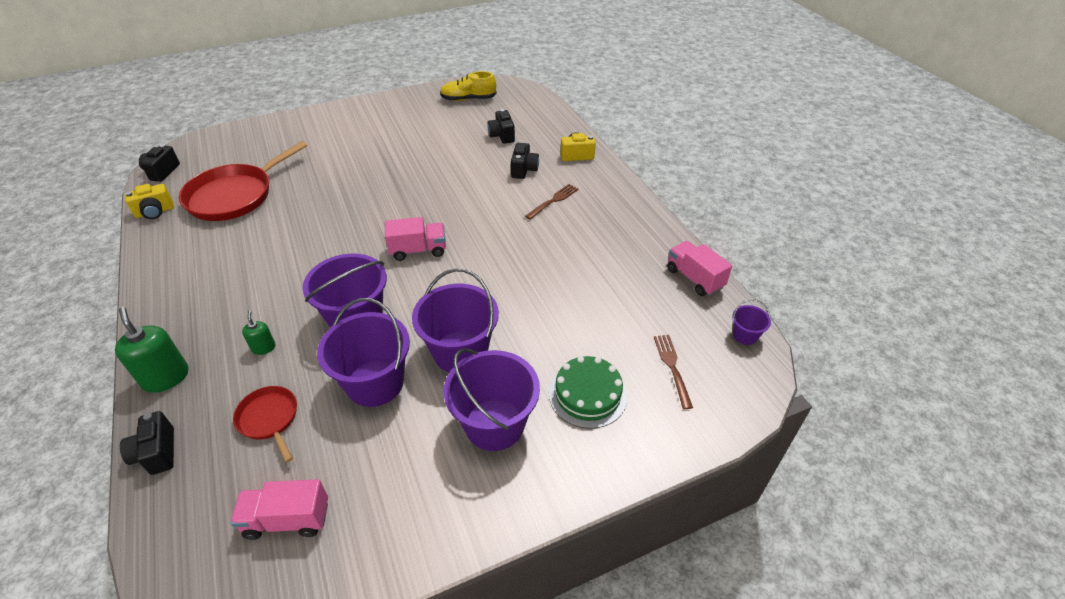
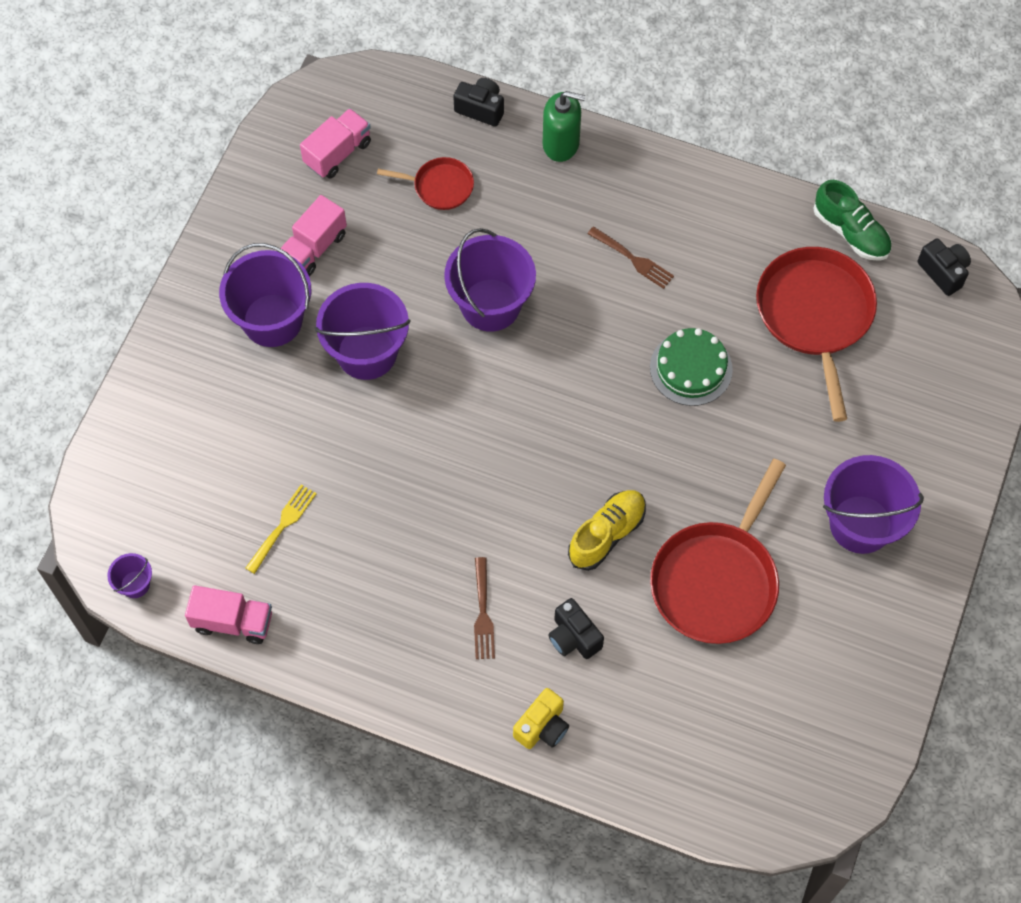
camera: 135 degrees right, 20 degrees up
yellow camera [125,184,174,219] -> green shoe [813,180,891,261]
green soap dispenser [242,310,276,355] -> none
purple bucket [317,298,410,407] -> purple bucket moved to [823,455,924,554]
pink truck [385,217,446,261] -> pink truck moved to [280,195,347,276]
yellow shoe [440,71,497,101] -> yellow shoe moved to [568,490,646,571]
black camera [487,109,515,144] -> none
green cake [549,356,627,429] -> green cake moved to [650,328,733,406]
brown fork [654,335,693,409] -> brown fork moved to [587,226,674,289]
none -> yellow fork [245,485,317,574]
none -> red pan [650,459,786,644]

